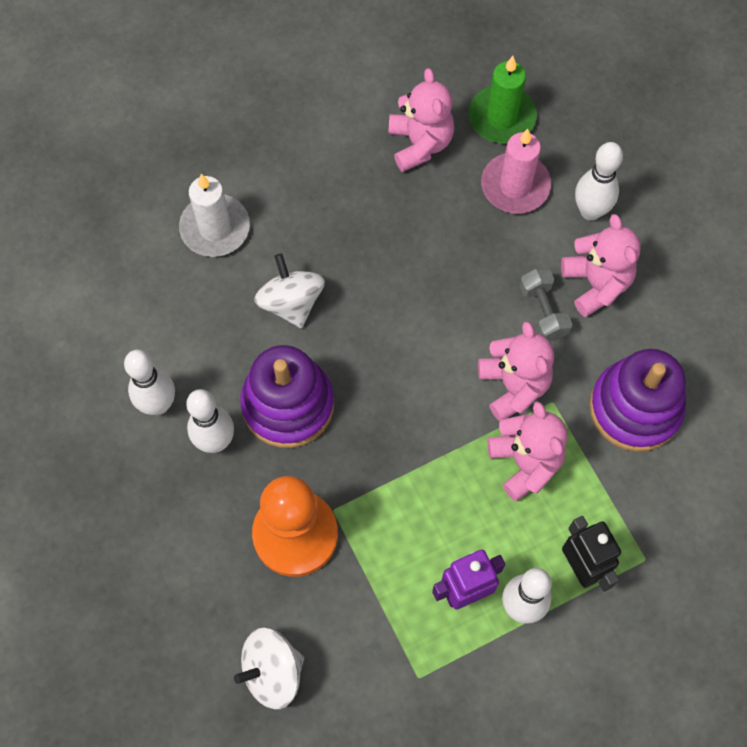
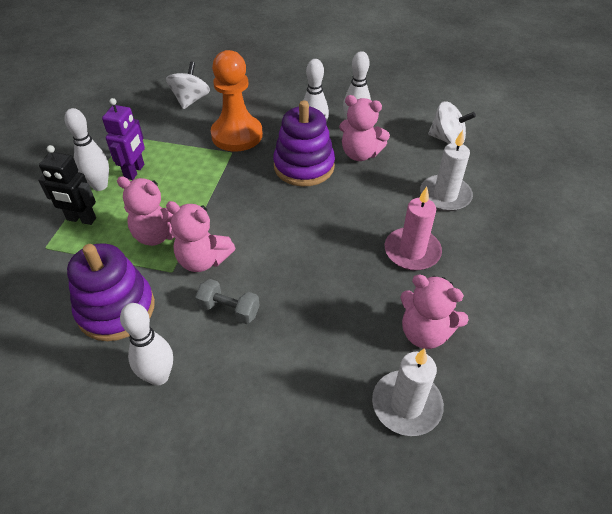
camera: 130 degrees right, 20 degrees down
white spinning top [254,253,325,328] -> white spinning top moved to [428,101,476,144]
green candle [468,56,537,143] -> white candle [372,348,444,436]
pink candle [481,129,551,214] -> pink candle moved to [385,187,442,271]
pink teddy bear [561,214,641,317] -> pink teddy bear moved to [339,95,390,161]
white bowling pin [575,142,623,221] -> white bowling pin moved to [120,303,173,386]

